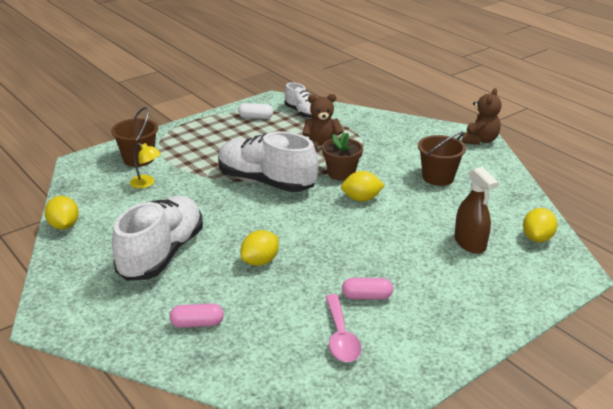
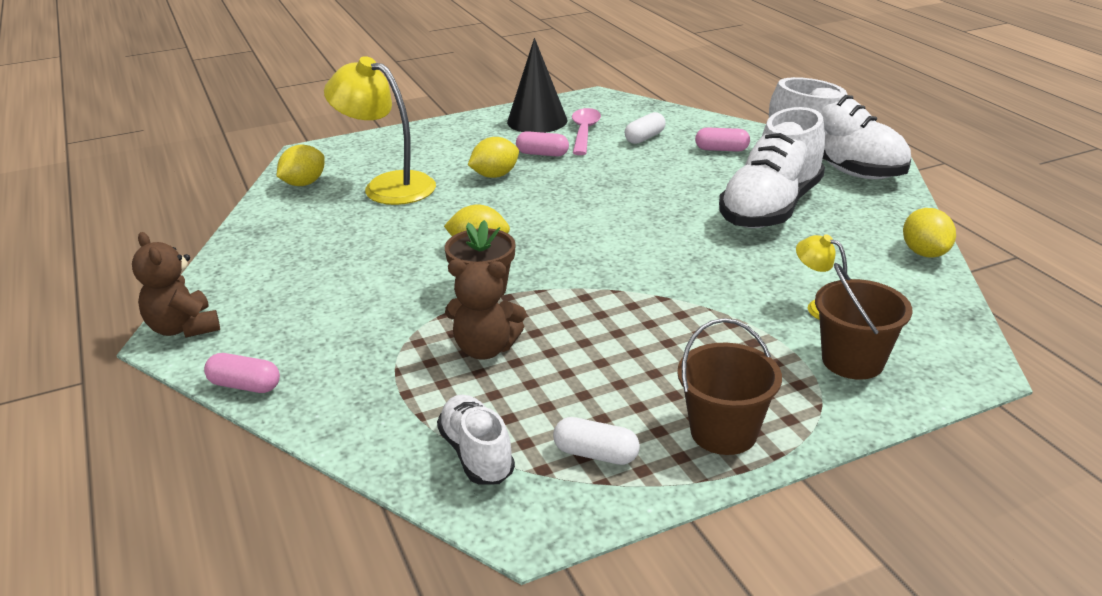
camera: 165 degrees left, 0 degrees up
white shoe [218,132,318,192] -> white shoe moved to [769,77,911,179]
yellow lemon [240,230,279,266] -> yellow lemon moved to [468,137,519,178]
brown bucket [418,132,466,186] -> brown bucket moved to [677,318,782,455]
brown spray bottle [454,167,499,254] -> yellow lamp [324,56,436,205]
brown teddy bear [462,88,502,145] -> brown teddy bear turned 75 degrees counterclockwise [132,232,220,338]
none -> pink capsule [204,353,280,393]
none -> black cone [507,38,568,133]
none -> white capsule [625,112,666,144]

